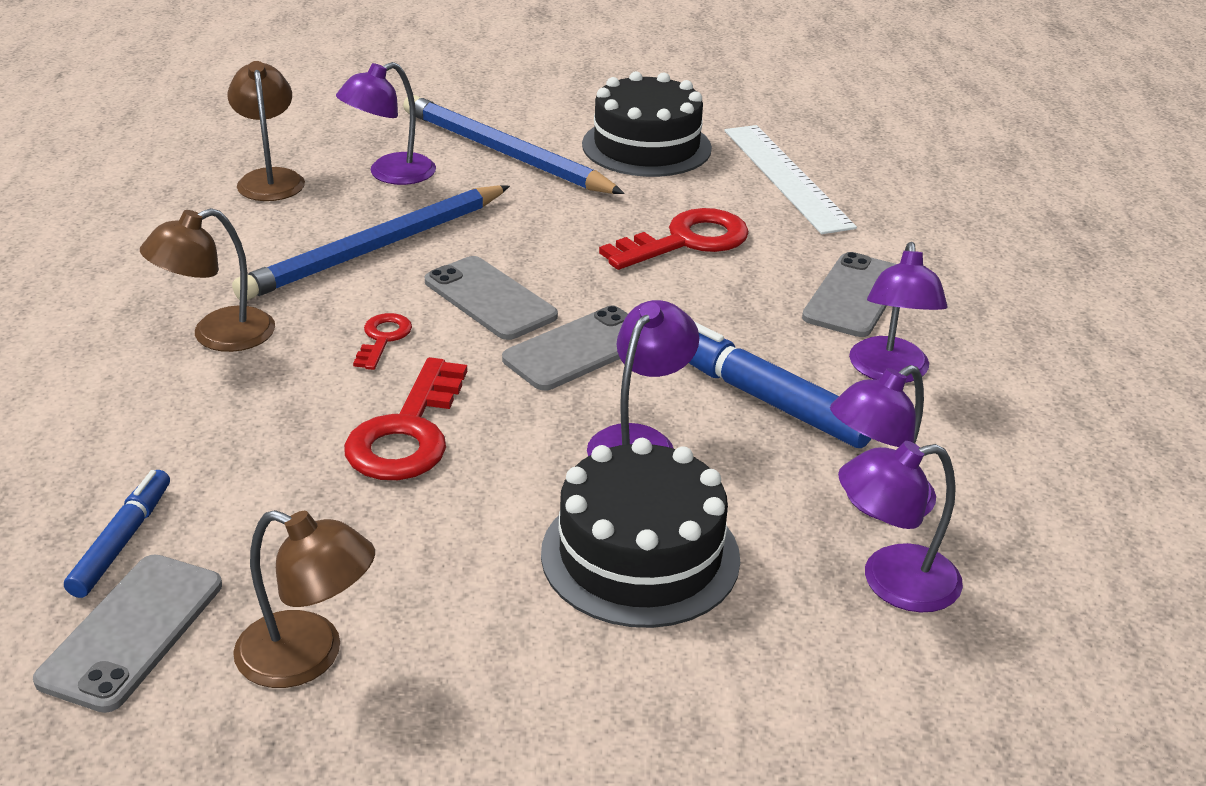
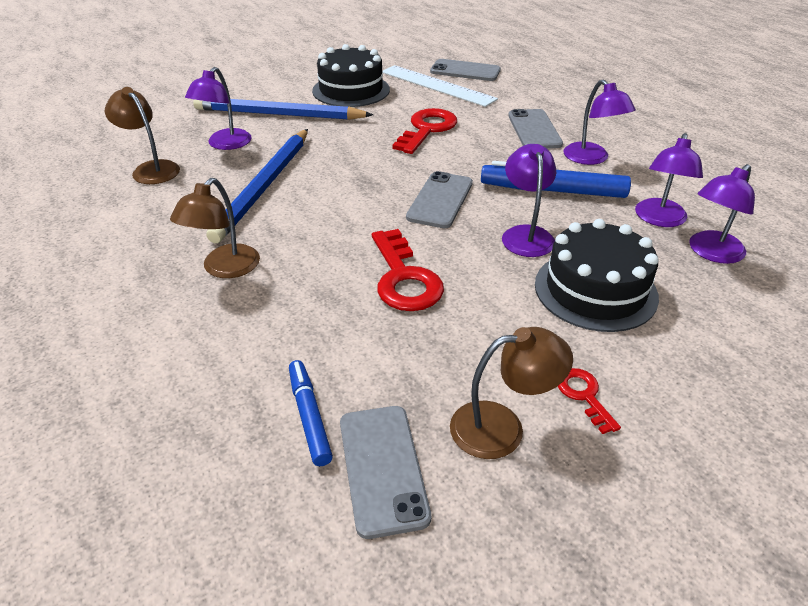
camera: 30 degrees left, 5 degrees up
red key [353,313,412,370] -> red key moved to [558,368,621,434]
grey phone [425,256,558,340] -> grey phone moved to [430,59,501,81]

